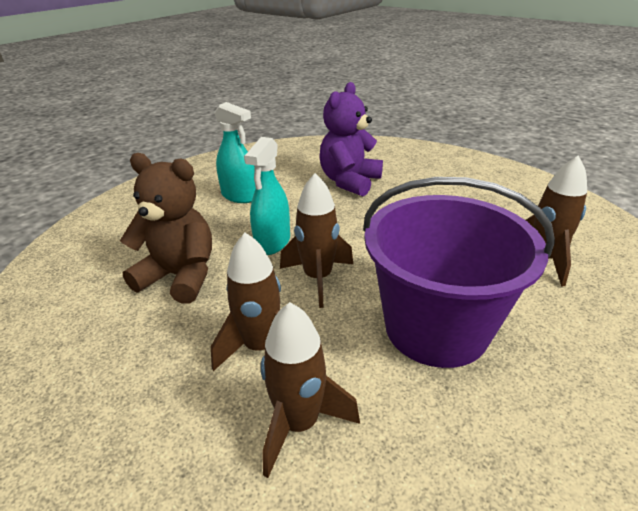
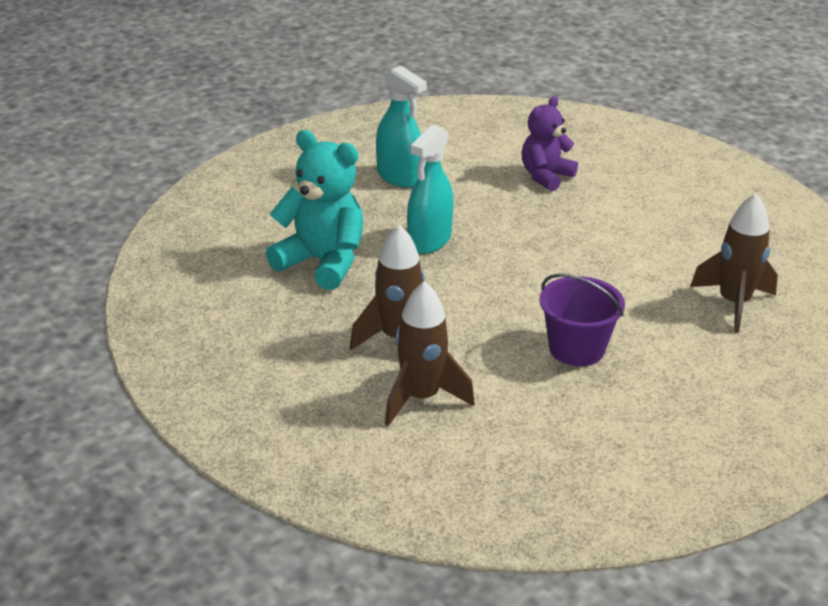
camera: 10 degrees right, 0 degrees up
brown teddy bear [120,153,212,304] -> turquoise teddy bear [266,130,364,290]
brown rocket [280,173,353,308] -> none
purple teddy bear [319,82,383,196] -> purple teddy bear [521,96,578,191], size x0.66
purple bucket [363,177,555,368] -> purple bucket [540,274,625,366], size x0.53

